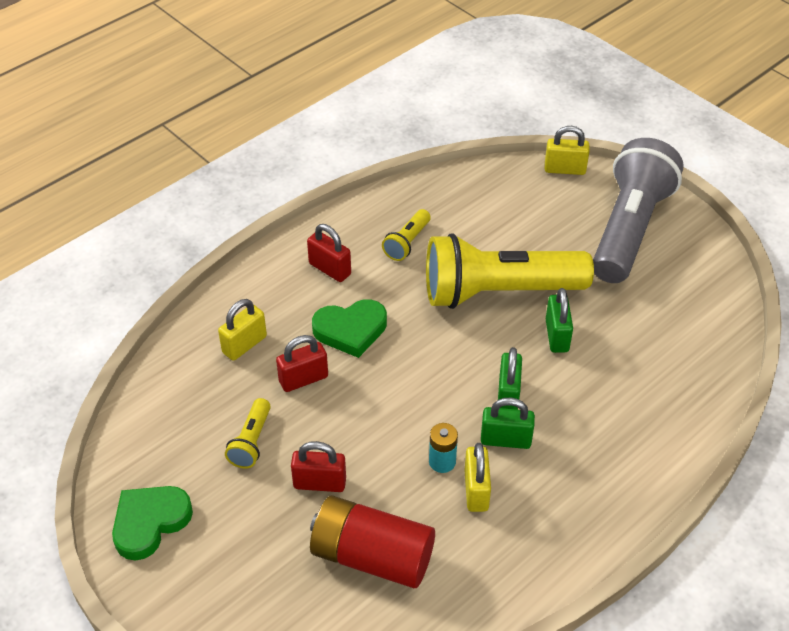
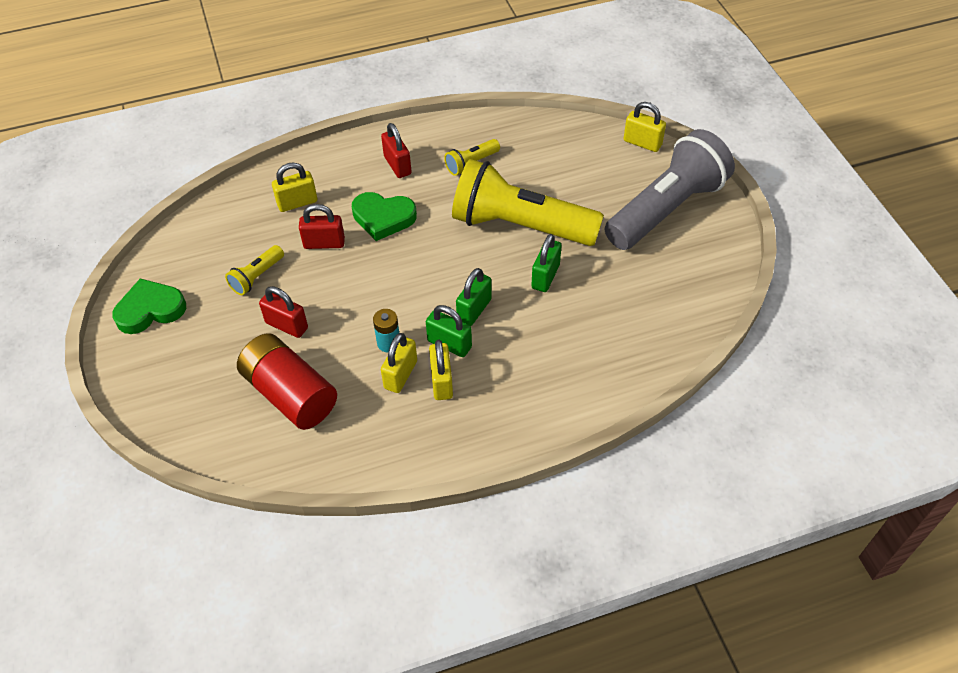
camera: 25 degrees right, 5 degrees up
none -> yellow padlock [429,340,453,400]

